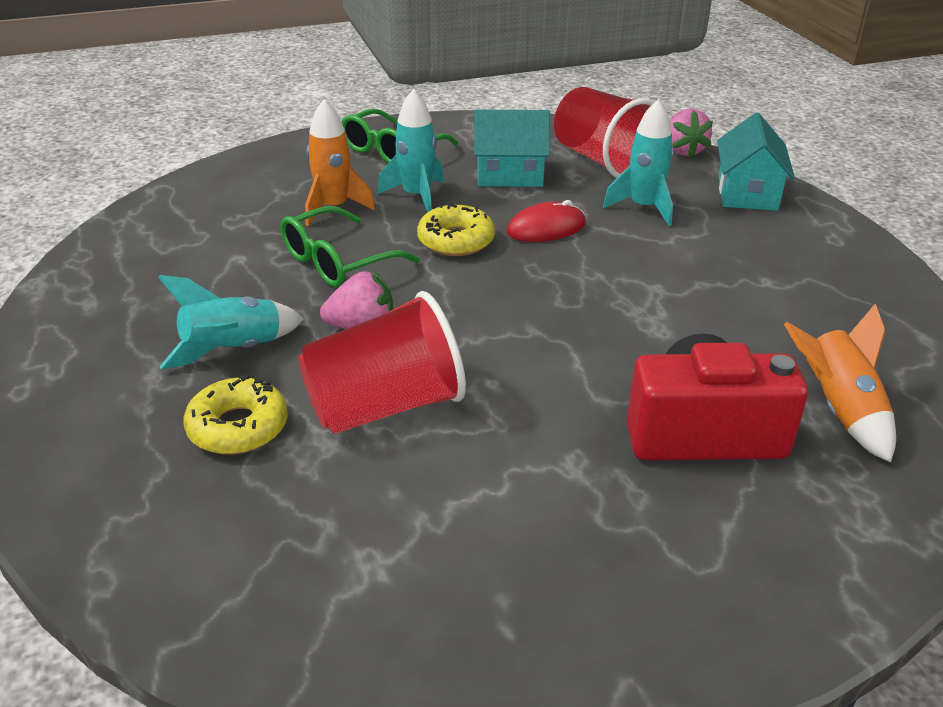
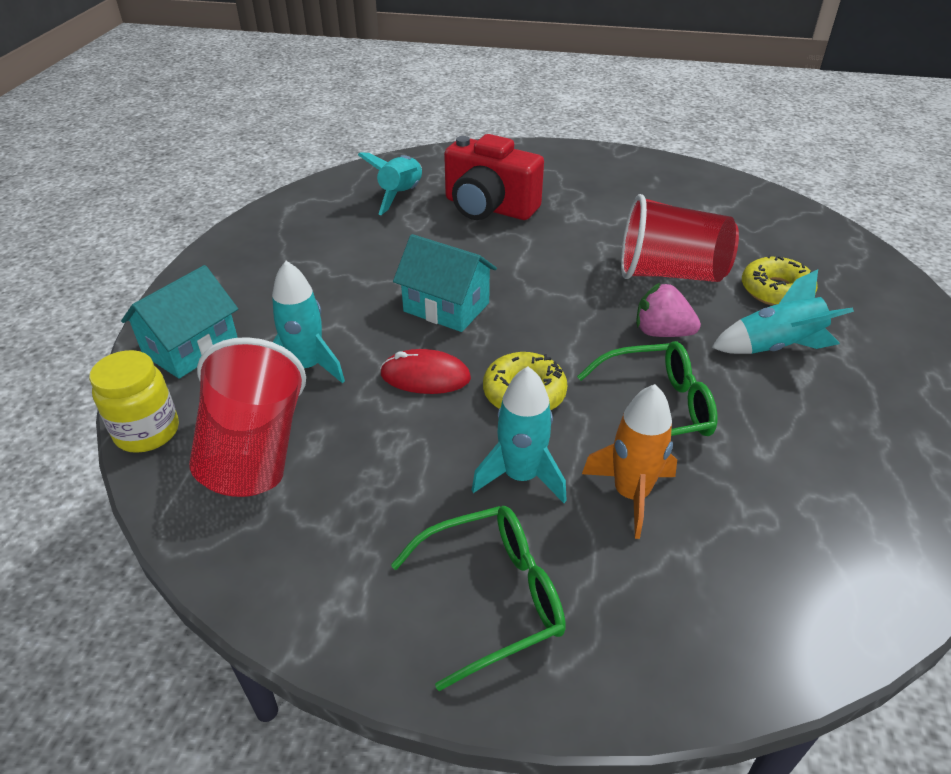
camera: 150 degrees left, 5 degrees up
turquoise house [474,109,550,187] -> turquoise house moved to [393,234,497,332]
pink strawberry [670,108,713,158] -> yellow jar [89,350,179,453]
orange rocket [784,303,896,463] -> turquoise rocket [358,153,422,215]

